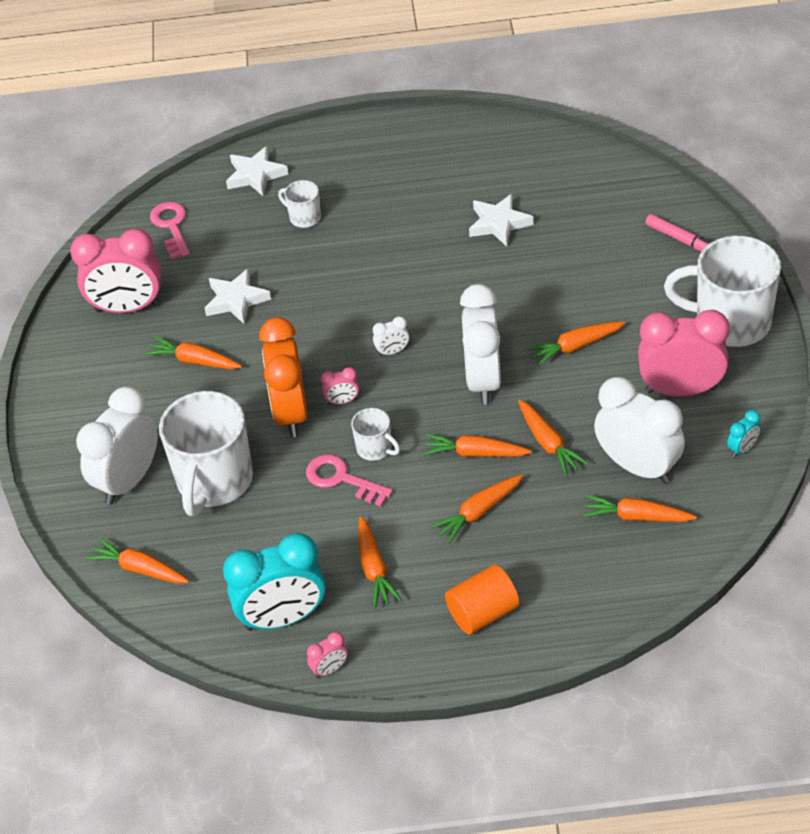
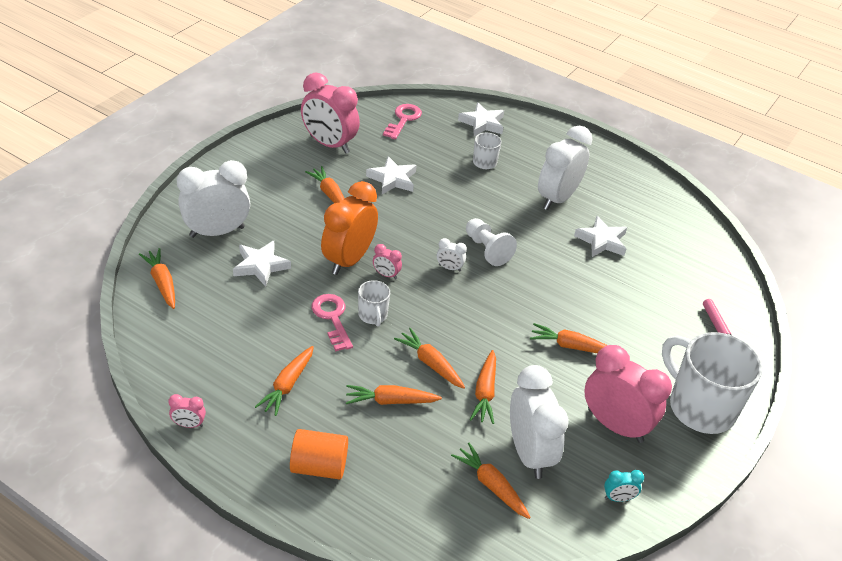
camera: 30 degrees right, 5 degrees down
white mug [159,391,253,516] -> white star [233,241,291,287]
turquoise clock [223,533,325,631] -> none
white clock [460,284,501,405] -> white clock moved to [538,126,592,210]
none -> white pawn [466,218,517,266]

